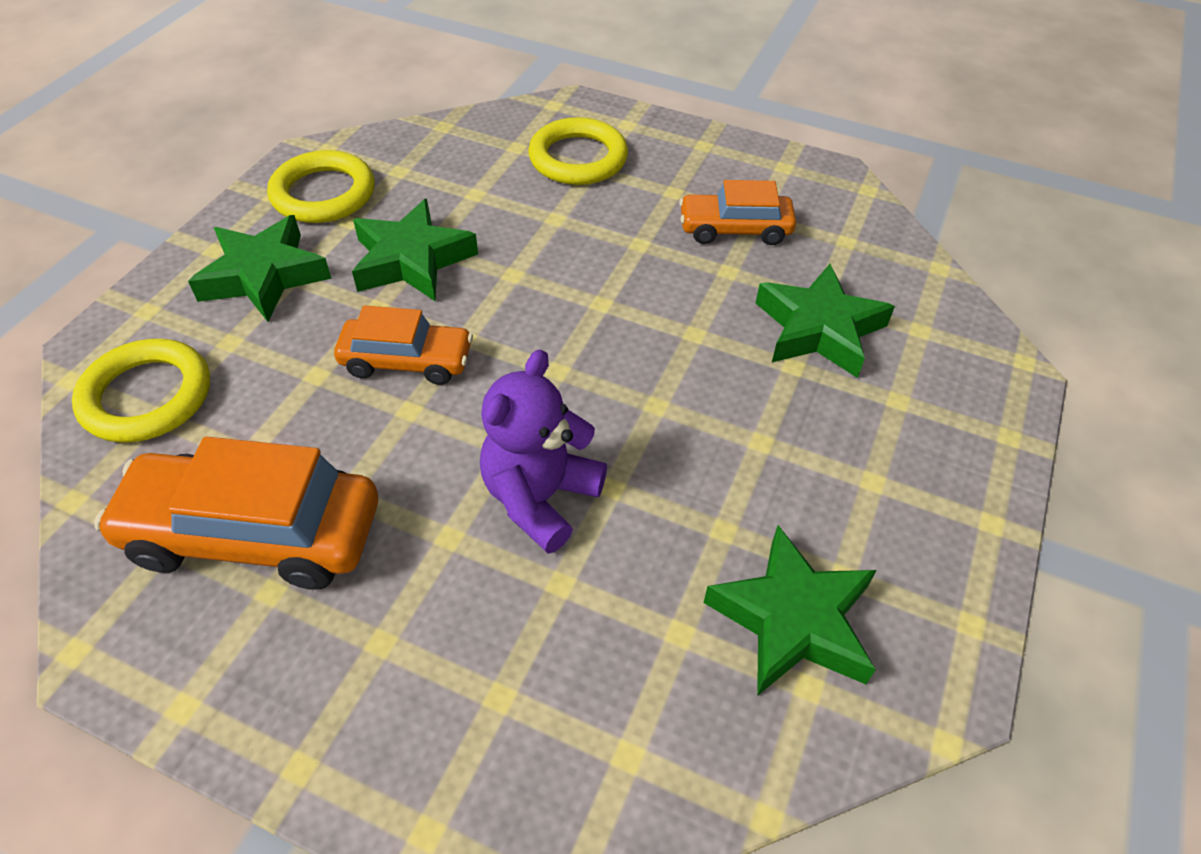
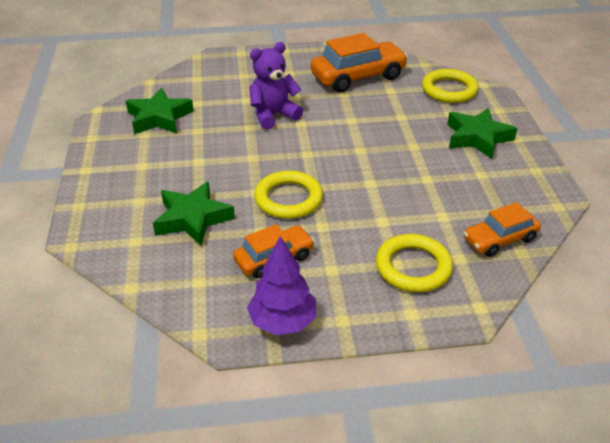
camera: 150 degrees right, 10 degrees down
yellow ring [267,150,375,223] -> yellow ring moved to [254,170,323,219]
orange car [334,305,473,385] -> orange car moved to [463,202,541,257]
green star [352,199,478,301] -> none
purple teddy bear [480,350,607,554] -> purple teddy bear turned 120 degrees counterclockwise [249,42,303,130]
none -> purple tree [247,236,316,335]

